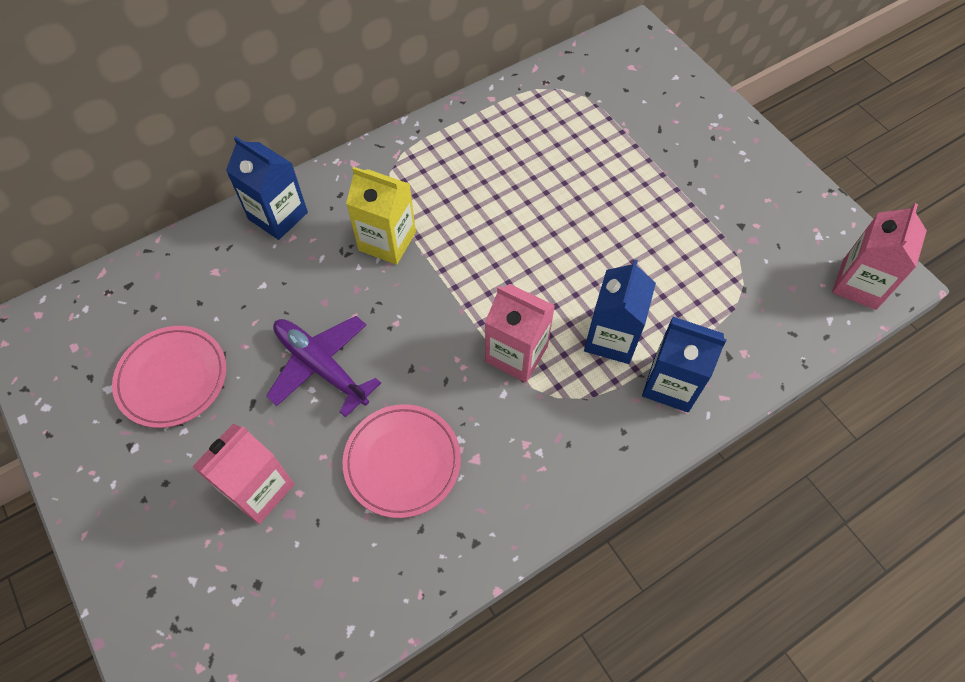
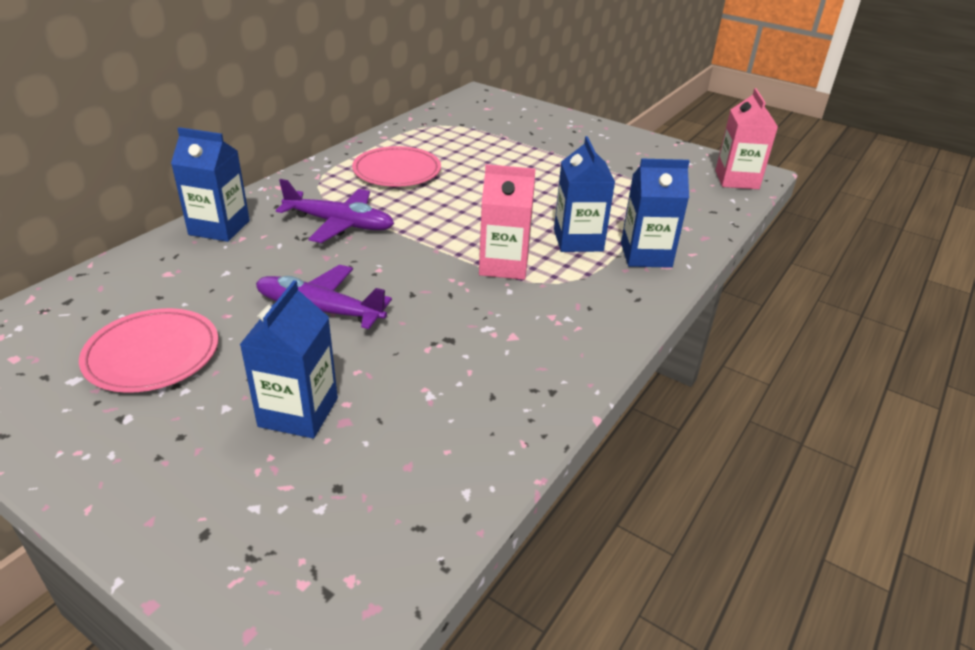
camera: 25 degrees left, 25 degrees down
pink carton [192,423,294,524] -> blue carton [240,280,338,439]
pink plate [343,404,461,518] -> pink plate moved to [352,146,441,187]
yellow carton [346,167,416,265] -> purple plane [276,179,394,243]

